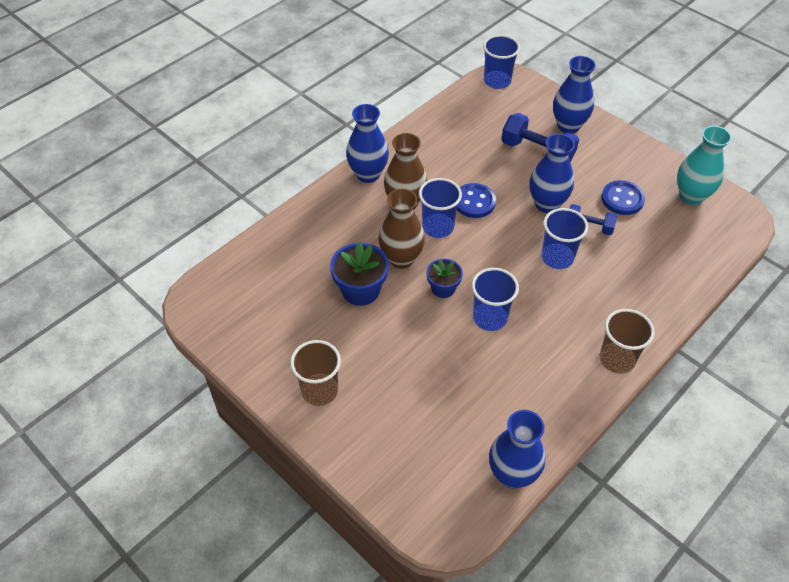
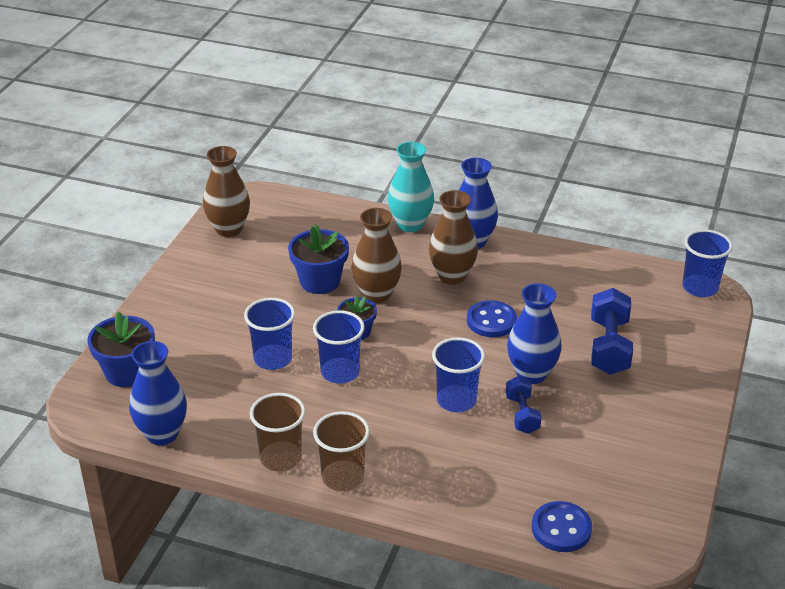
camera: 65 degrees right, 15 degrees down
brown cup [290,340,341,406] -> brown cup moved to [250,393,306,471]
blue cup [419,178,462,238] -> blue cup moved to [244,298,295,370]
blue vase [553,56,596,134] -> none
blue button [601,180,645,215] -> blue button moved to [532,501,592,552]
turquoise vase [677,126,732,205] -> turquoise vase moved to [388,142,434,232]
none -> blue flower pot [87,311,155,387]
none -> brown vase [203,146,250,237]

